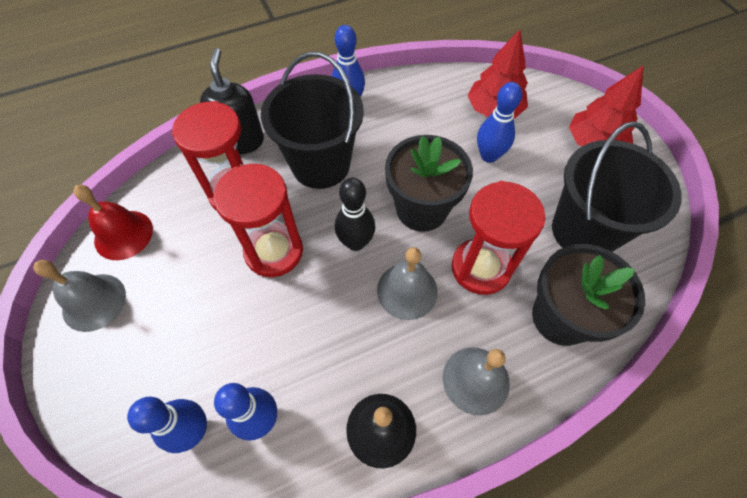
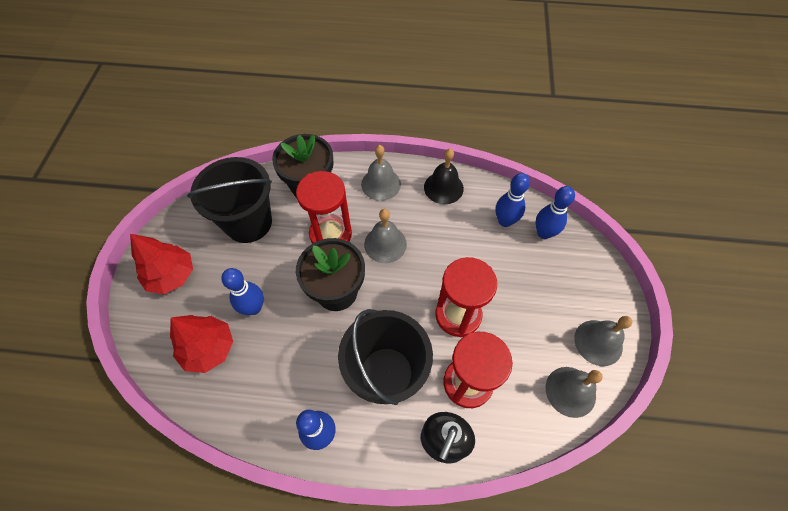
camera: 150 degrees left, 0 degrees up
red bell [73,185,153,260] -> grey bell [546,367,602,418]
black bowling pin [335,178,375,251] -> none

